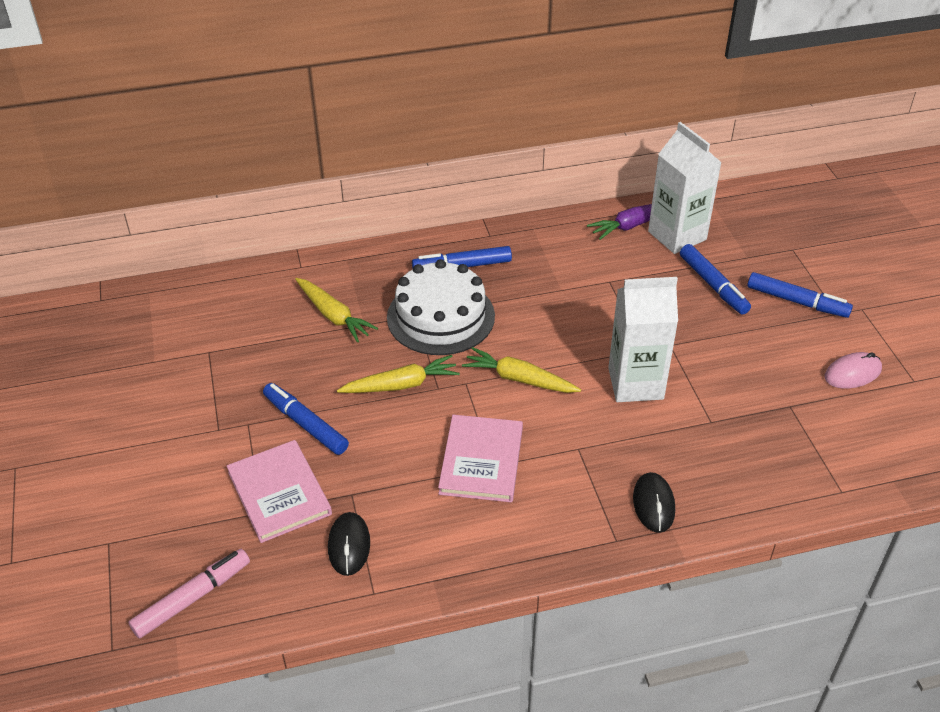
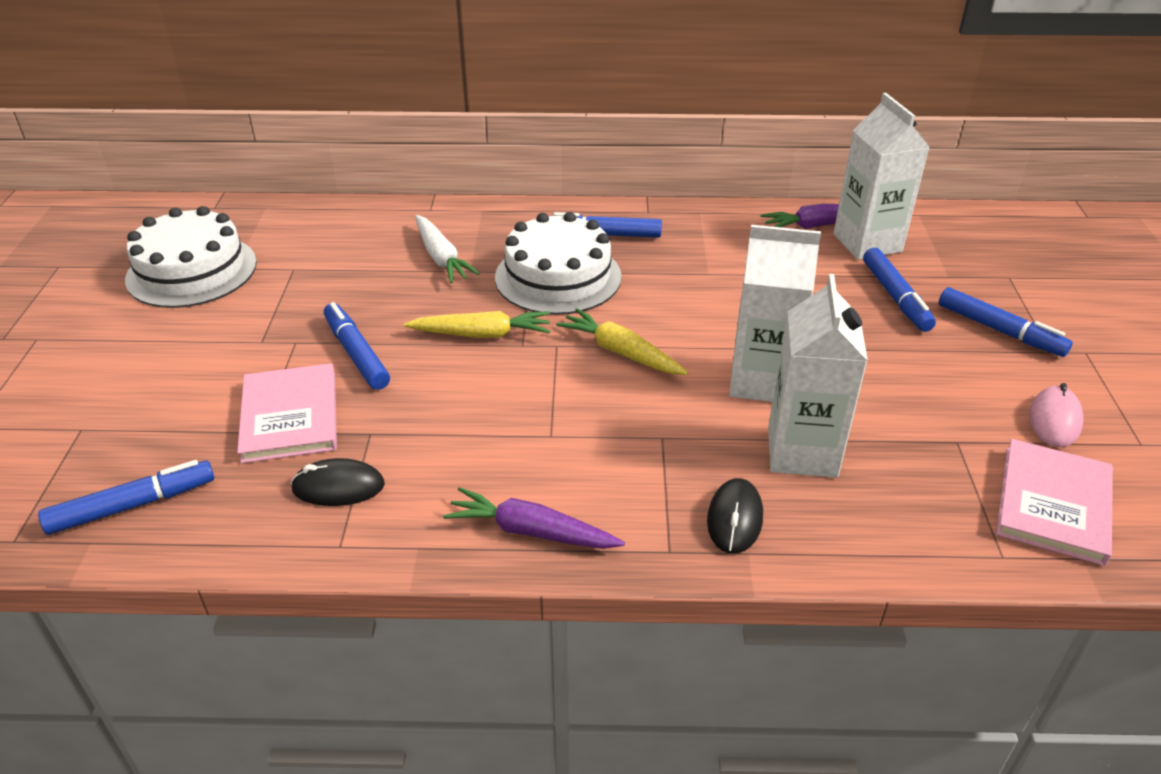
camera: 15 degrees right, 5 degrees down
pink marker [128,549,250,639] -> blue marker [38,460,214,535]
yellow carrot [295,278,378,342] -> white carrot [415,215,480,283]
black mouse [328,512,370,576] -> black mouse turned 75 degrees clockwise [291,458,385,506]
pink book [438,415,523,502] -> pink book moved to [996,439,1113,566]
pink mouse [824,352,882,389] -> pink mouse turned 60 degrees counterclockwise [1029,383,1084,447]
none -> white cake [125,206,257,308]
none -> purple carrot [443,487,625,549]
none -> white carton [768,274,868,478]

